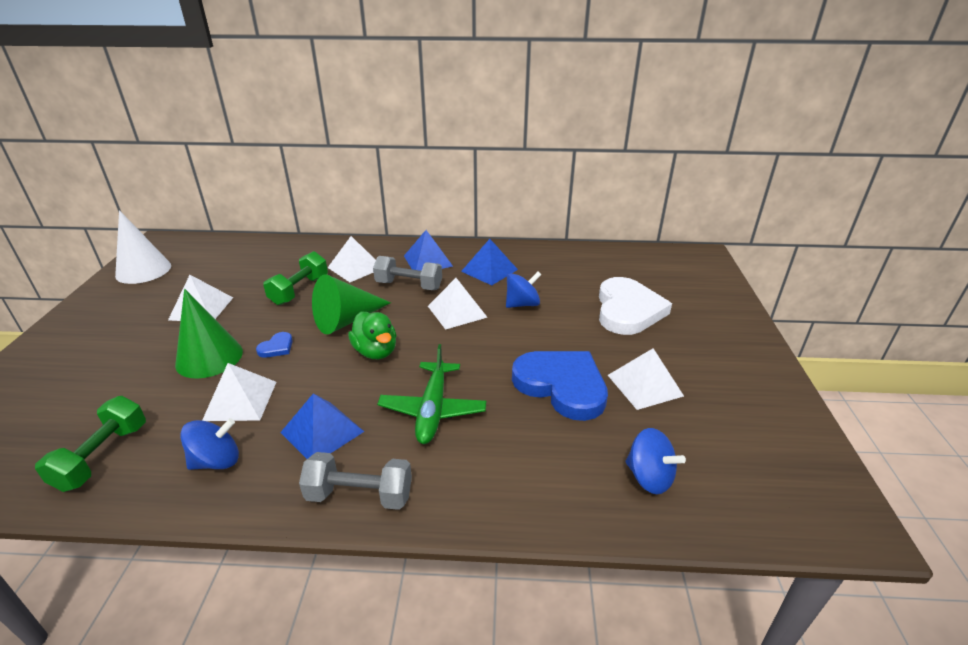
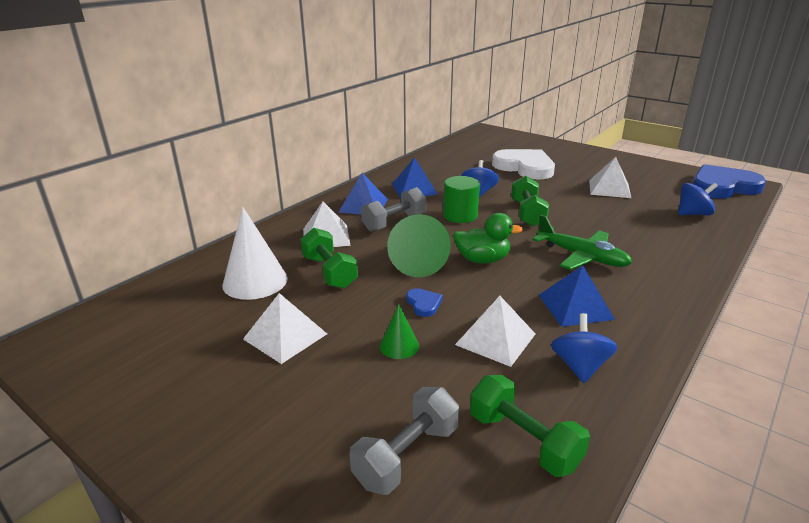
camera: 55 degrees left, 5 degrees down
white cone [115,210,171,284] -> white cone moved to [222,207,288,300]
green cone [175,289,243,379] -> green cone [380,304,419,359], size x0.52
grey dumbbell [299,452,412,510] -> grey dumbbell moved to [349,387,459,495]
white pyramid [428,278,488,330] -> green cylinder [443,176,480,223]
blue heart [512,351,608,421] -> blue heart moved to [693,164,766,199]
none -> green dumbbell [511,176,549,227]

